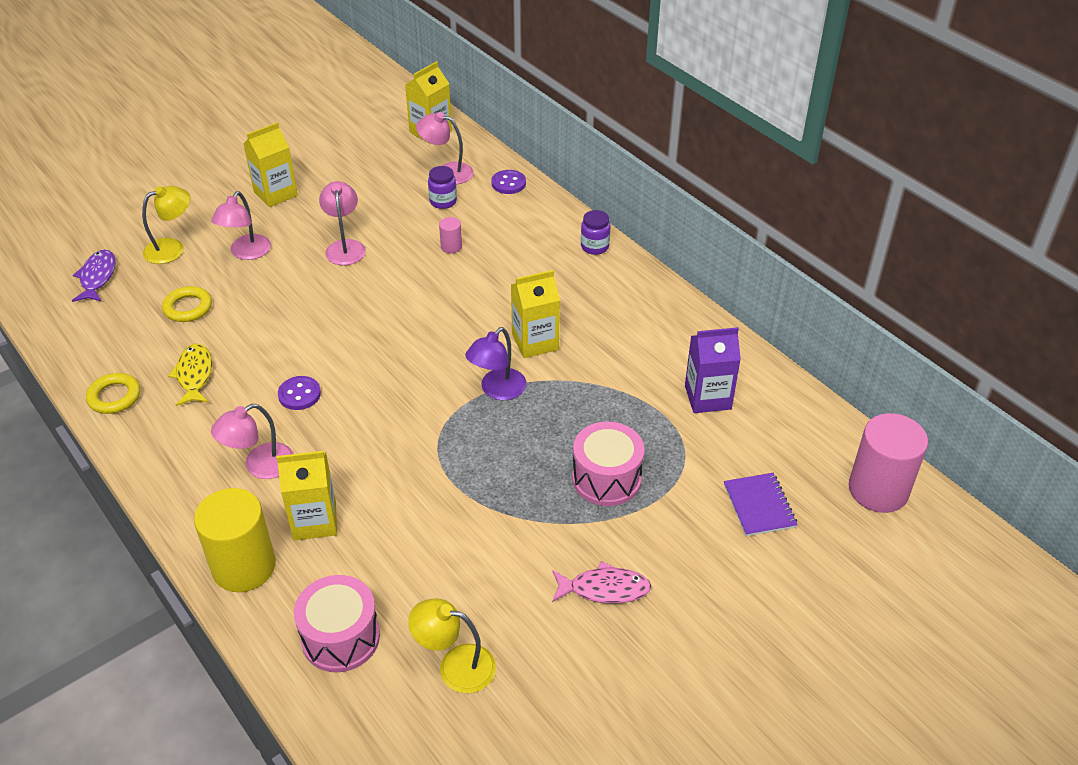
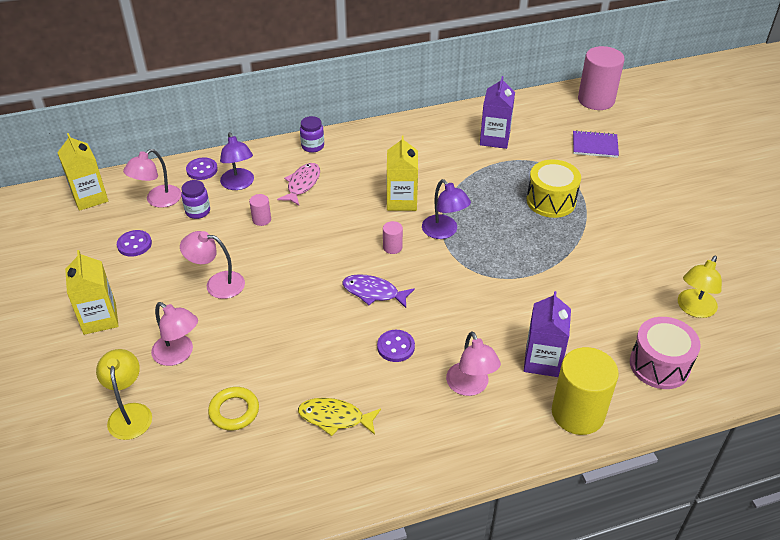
camera: 70 degrees left, 0 degrees up
purple fish [72,250,116,302] -> purple fish moved to [342,274,415,308]
yellow ring [86,373,140,414] -> none
yellow carton [277,451,337,540] -> purple carton [524,291,571,377]
pink fish [552,561,651,604] -> pink fish moved to [277,163,320,205]
pink drum [572,421,644,506] -> yellow drum [526,160,581,218]
none -> purple button [117,230,152,257]
none -> purple lamp [220,132,254,190]
none -> pink cylinder [383,221,403,254]

